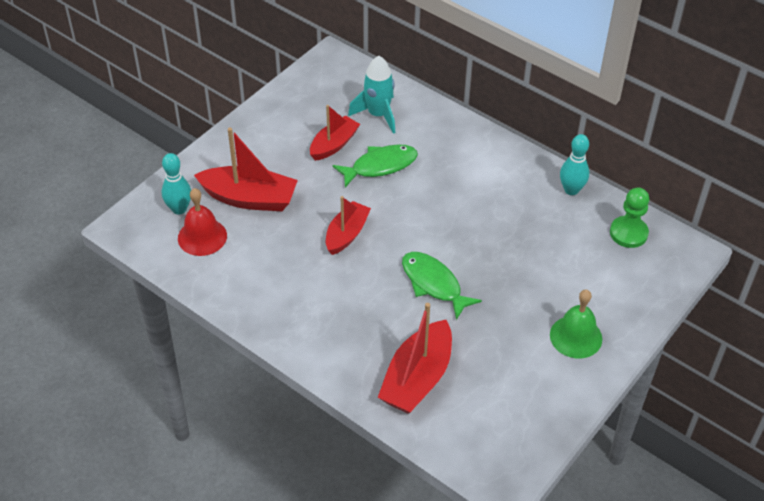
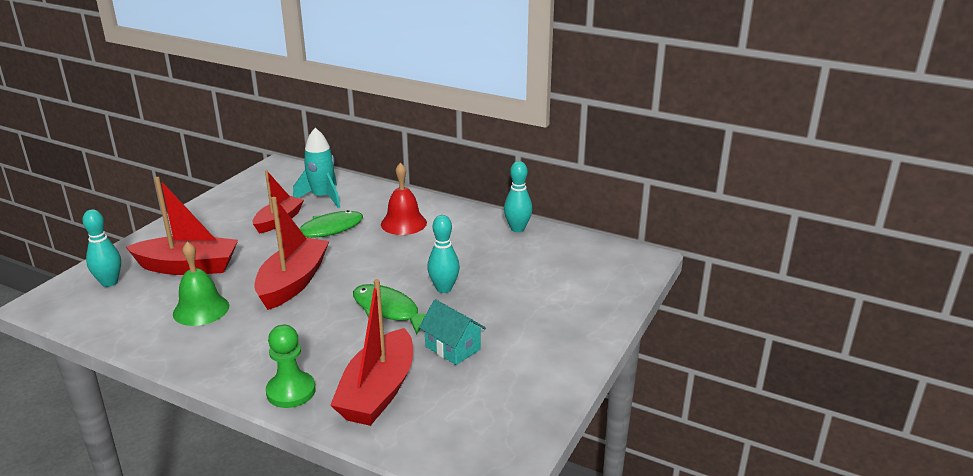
camera: 10 degrees left, 20 degrees down
red bell [178,188,227,256] -> red bell moved to [381,163,427,235]
red boat [326,196,371,255] -> red boat [254,197,329,310], size x1.54
green bell [550,290,602,358] -> green bell moved to [173,242,229,326]
green pawn [610,188,649,248] -> green pawn moved to [266,325,316,408]
none -> turquoise house [419,299,486,365]
none -> turquoise bowling pin [427,215,460,293]

